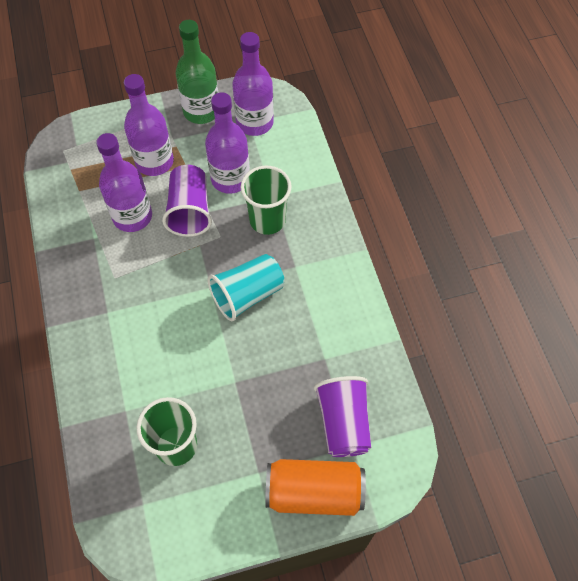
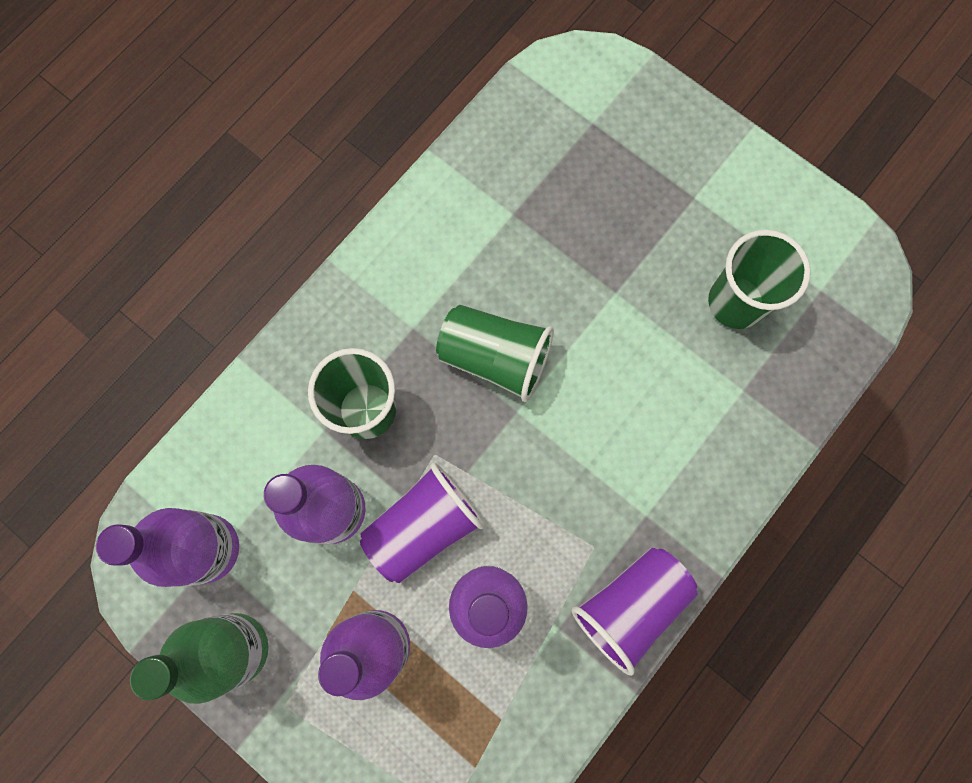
camera: 125 degrees left, 15 degrees up
turquoise cup [208,254,285,321] -> green cup [436,305,554,402]
orange can [265,459,366,516] -> none
purple cup [314,376,371,457] -> purple cup moved to [572,548,698,676]

